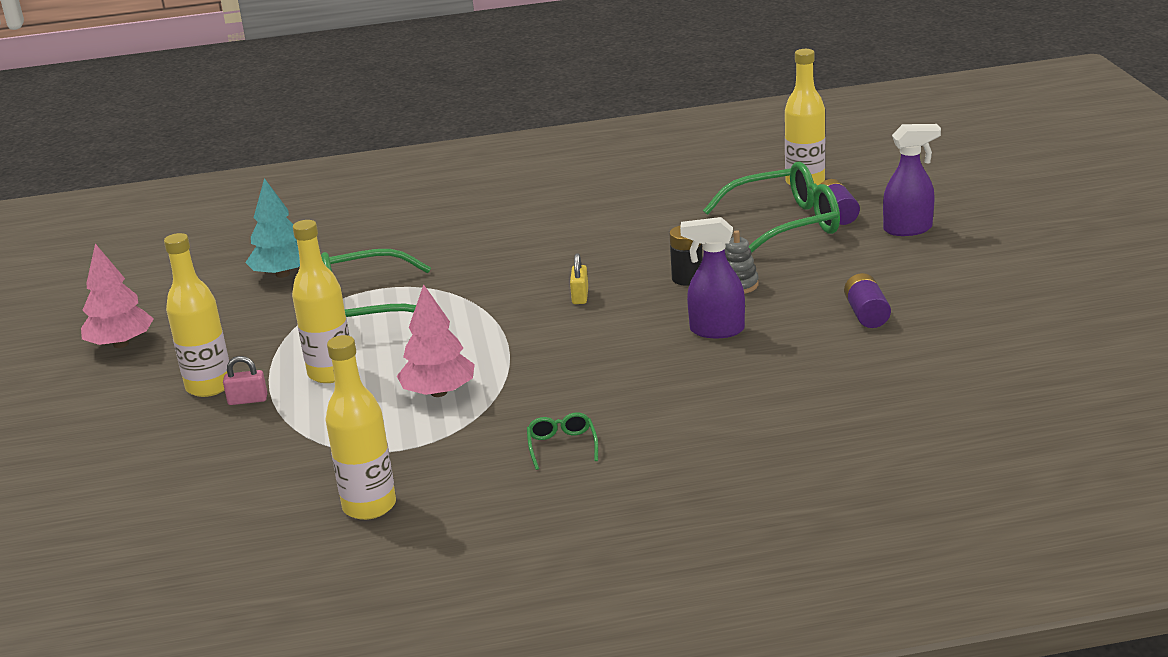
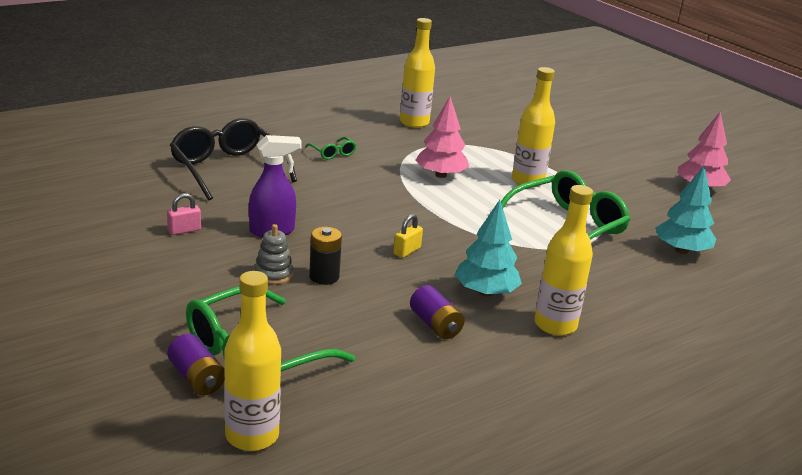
camera: 150 degrees right, 0 degrees up
yellow bottle [164,233,229,397] -> yellow bottle moved to [534,185,593,336]
pink padlock [223,356,267,405] -> pink padlock moved to [167,193,201,235]
yellow padlock [570,253,588,304] -> yellow padlock turned 60 degrees clockwise [393,214,423,258]
purple battery [844,273,891,328] -> purple battery moved to [410,285,465,339]
purple spray bottle [883,124,941,236] -> none
none -> black glasses [170,118,297,200]
none -> turquoise tree [454,200,522,296]

